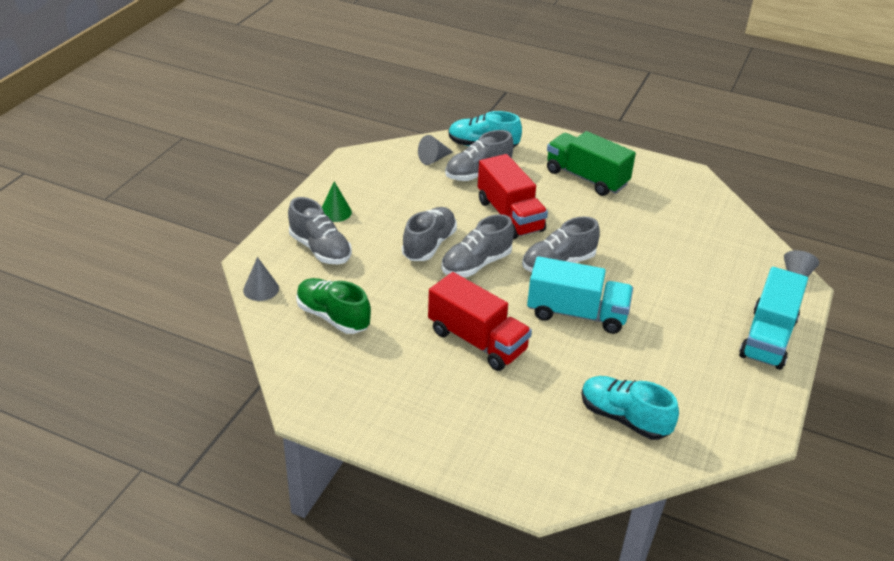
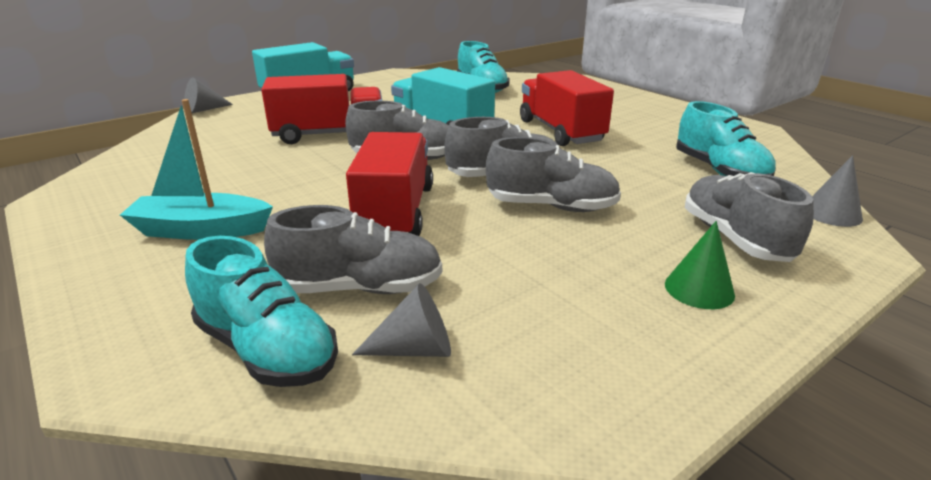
camera: 150 degrees left, 10 degrees down
green shoe [296,278,371,334] -> turquoise shoe [676,101,776,176]
grey shoe [402,207,457,261] -> grey shoe turned 135 degrees counterclockwise [486,137,621,212]
green truck [547,131,636,196] -> turquoise boat [120,99,273,240]
none -> red truck [261,74,382,144]

